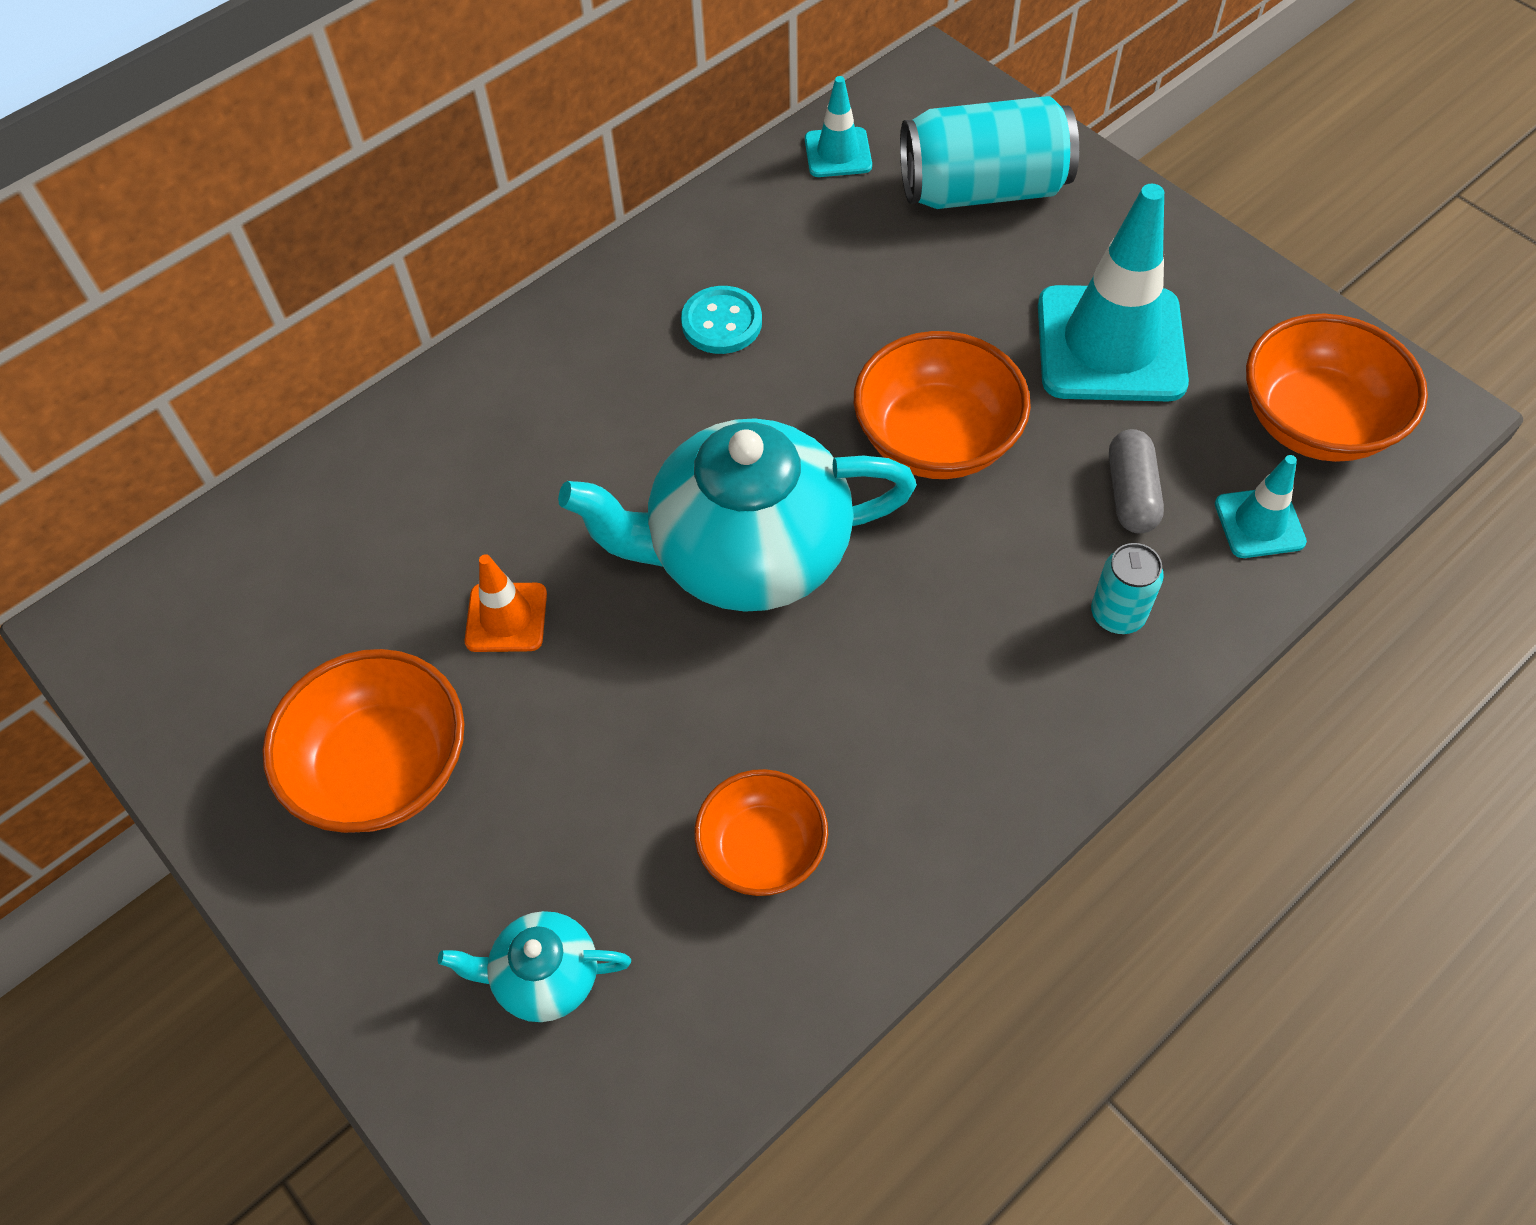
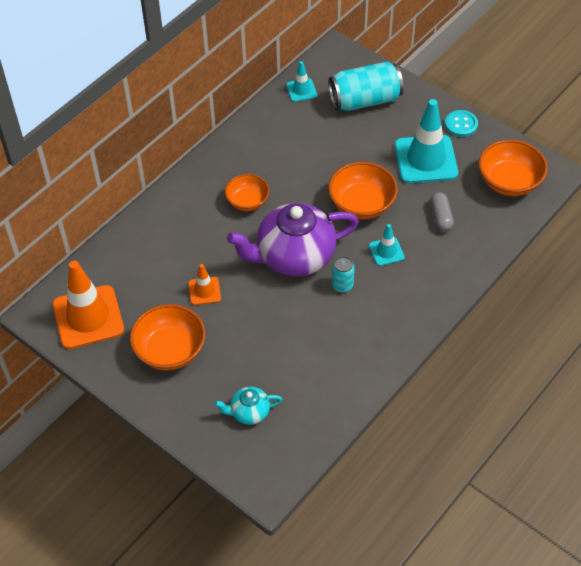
camera: 10 degrees left, 5 degrees down
turquoise teapot [558,418,917,612] -> purple teapot [227,203,359,276]
turquoise button [681,286,762,354] -> turquoise button moved to [445,110,478,137]
orange bowl [694,769,828,896] -> orange bowl moved to [225,174,269,211]
turquoise can [1091,543,1164,634] -> turquoise can moved to [332,256,355,293]
turquoise traffic cone [1215,455,1307,558] -> turquoise traffic cone moved to [369,224,405,266]
none -> orange traffic cone [52,261,124,349]

